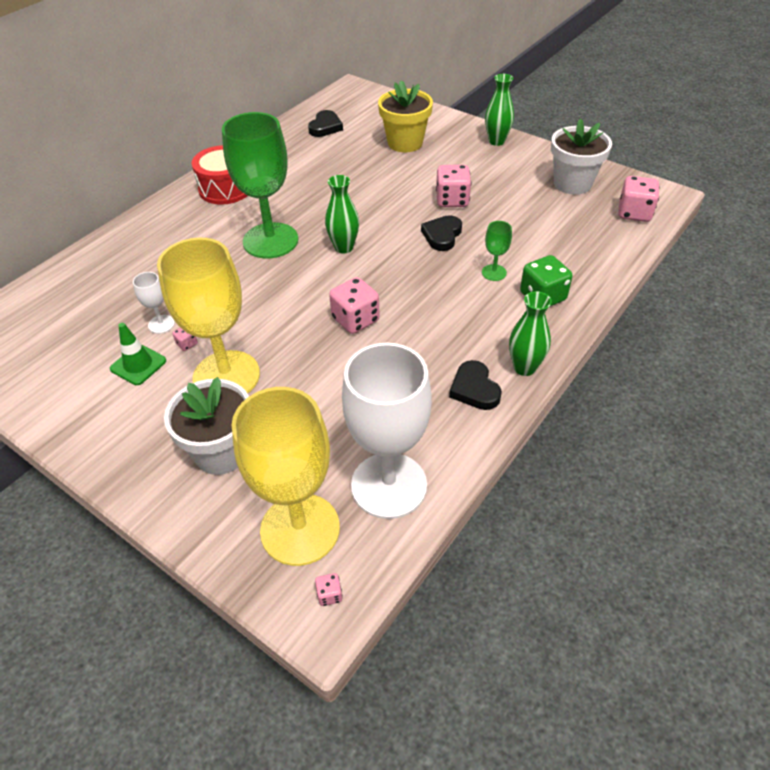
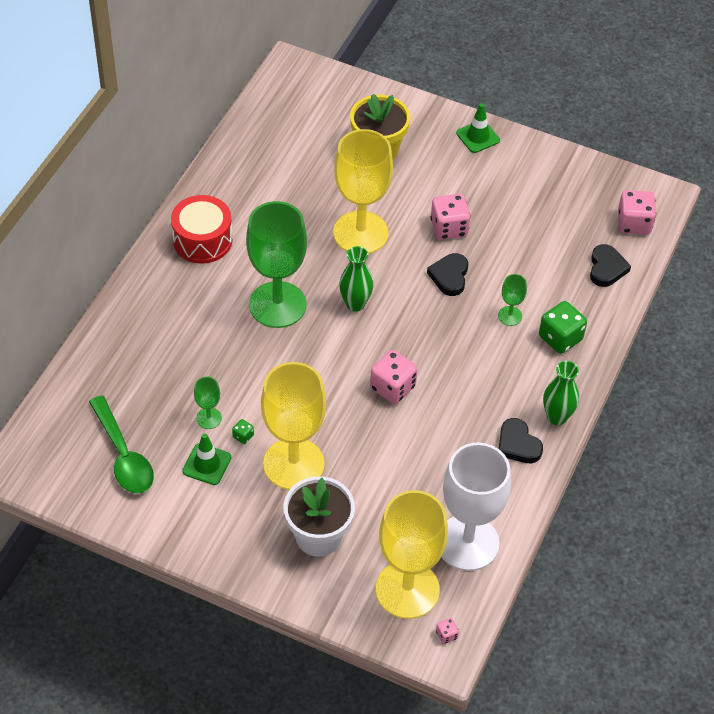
camera: 15 degrees left, 5 degrees up
white goblet [133,272,175,334] -> green goblet [194,377,222,429]
pink dice [172,328,198,351] -> green dice [232,419,254,444]
black heart [308,110,343,137] -> black heart moved to [590,244,631,287]
green vase [485,74,514,146] -> green traffic cone [456,103,500,153]
white flower pot [551,118,612,195] -> none
none -> green spoon [89,395,154,494]
none -> yellow goblet [333,129,393,254]

